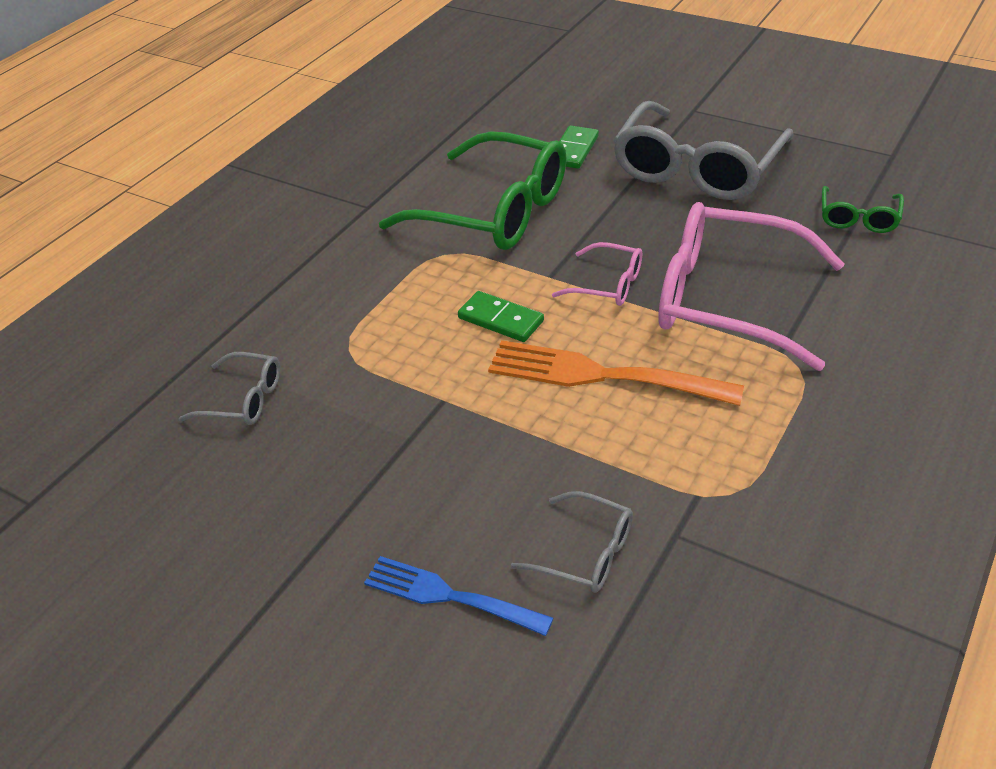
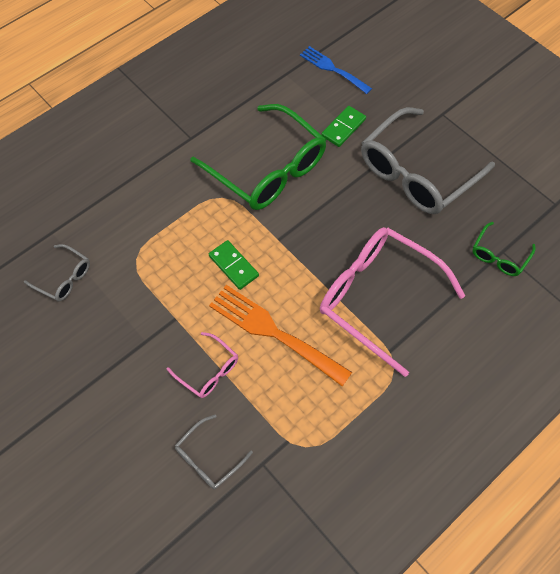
camera: 15 degrees right, 20 degrees up
blue fork [364,556,553,636] -> blue fork moved to [300,46,372,94]
grey glasses [511,491,633,593] -> grey glasses turned 90 degrees clockwise [175,414,253,489]
pink glasses [552,242,642,306] -> pink glasses moved to [166,332,238,398]

